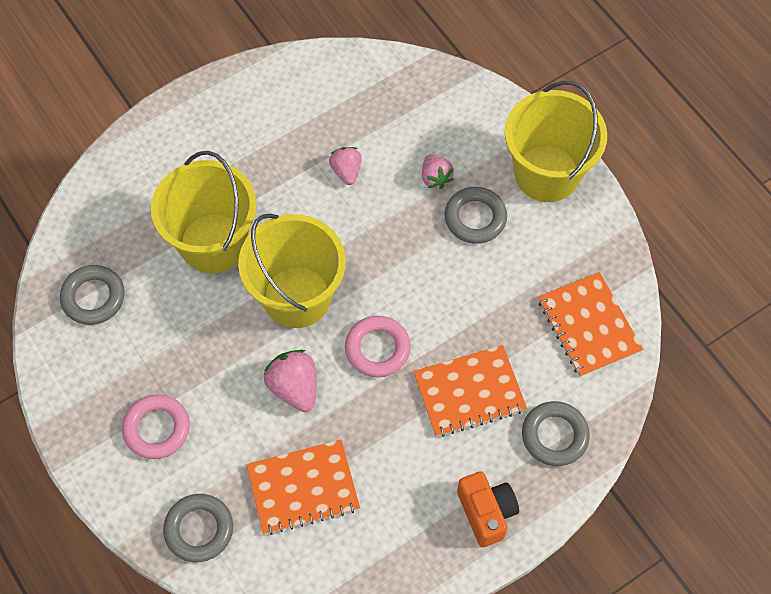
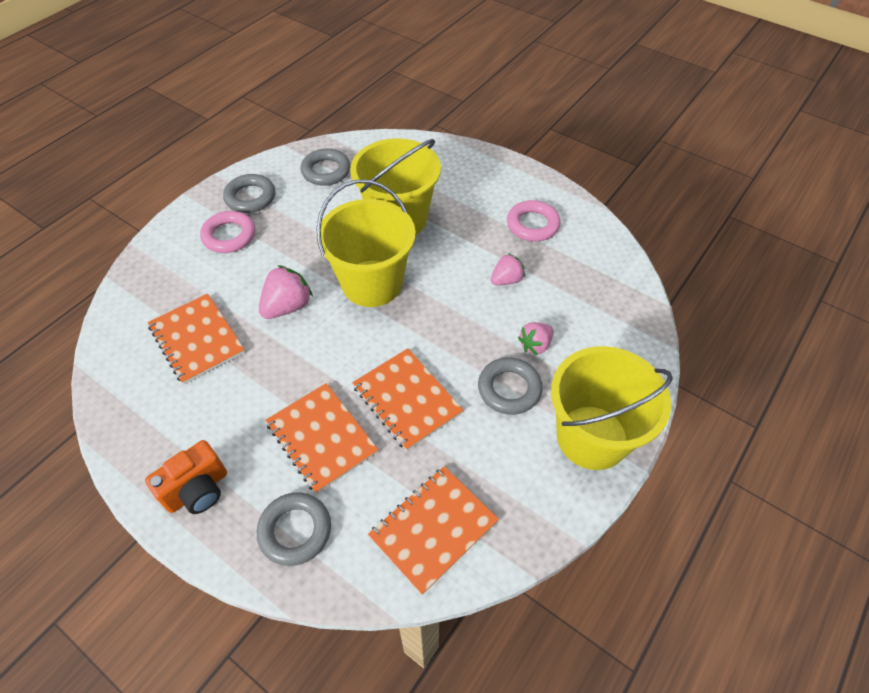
camera: 70 degrees right, 10 degrees down
grey ring [163,494,233,562] -> grey ring moved to [223,174,275,213]
pink ring [345,316,411,377] -> pink ring moved to [507,200,560,242]
none -> orange notebook [352,348,463,451]

